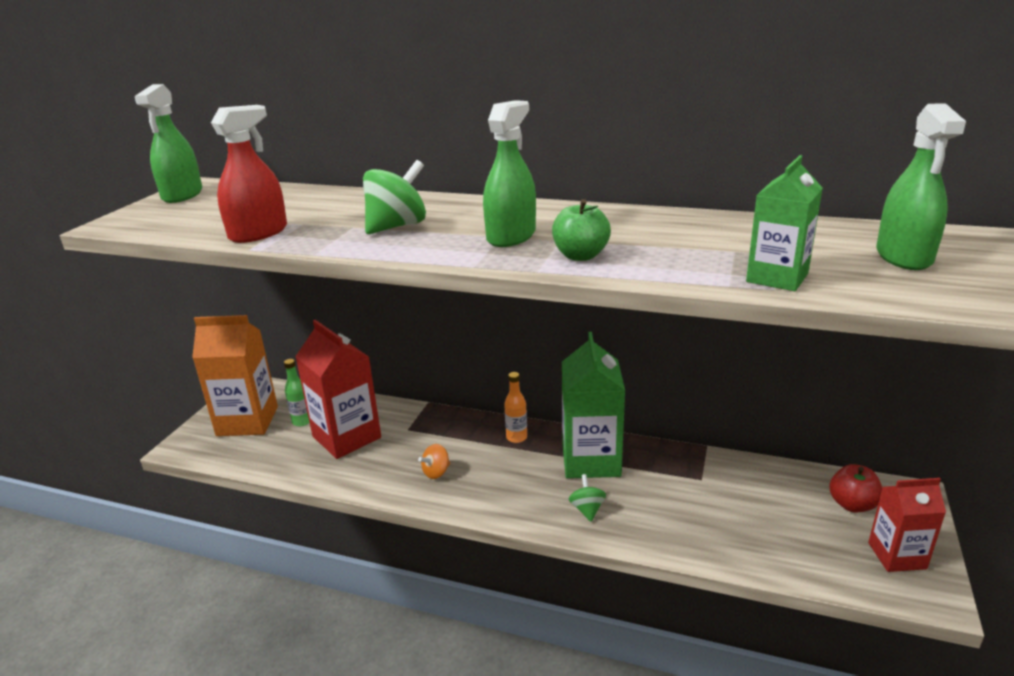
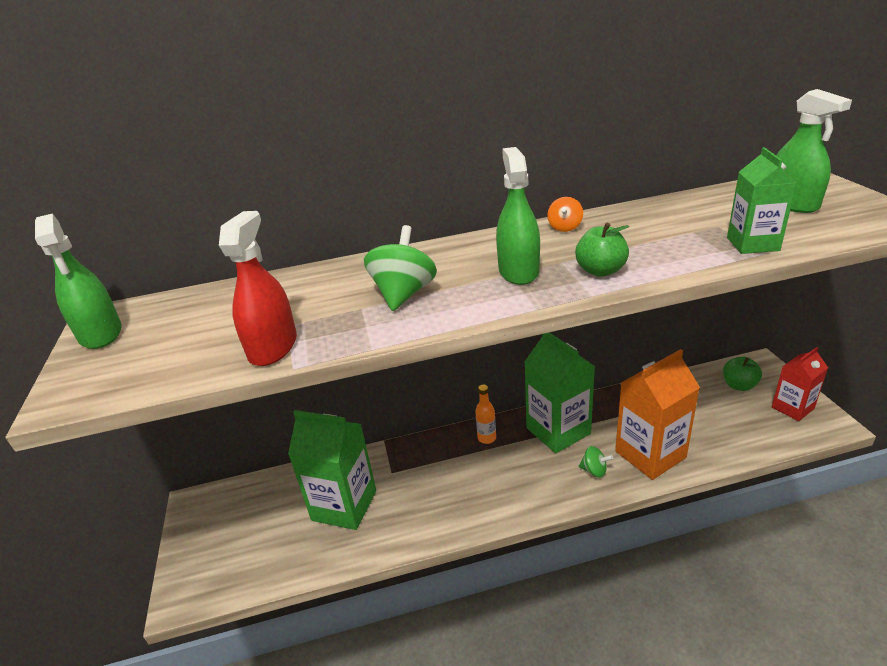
camera: 30 degrees left, 5 degrees up
orange carton [192,315,278,436] -> orange carton moved to [615,349,700,480]
green bottle [284,359,310,427] -> none
red carton [295,320,381,459] -> green carton [288,410,376,530]
orange spinning top [418,444,450,479] -> orange spinning top moved to [547,197,583,232]
green spinning top [569,474,606,522] -> green spinning top turned 150 degrees clockwise [579,446,613,478]
red apple [829,464,882,513] -> green apple [723,357,762,391]

